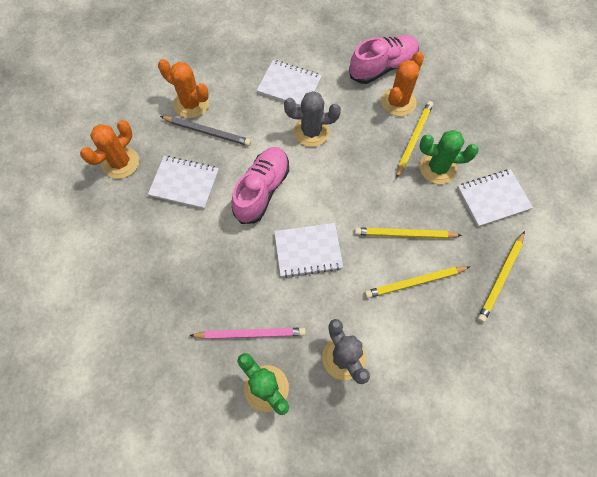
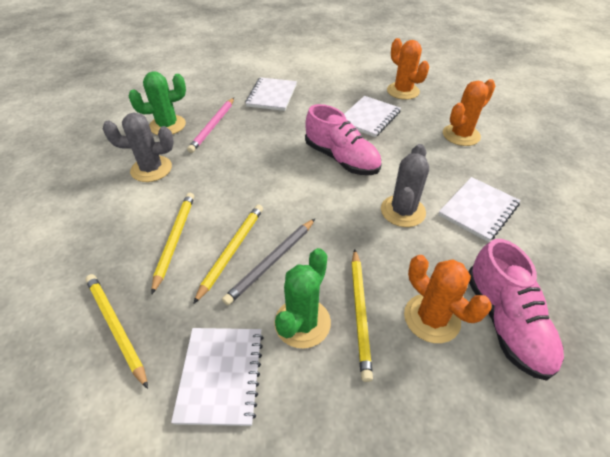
camera: 110 degrees right, 20 degrees down
grey pencil [160,116,251,146] -> grey pencil moved to [222,219,315,305]
white notebook [274,223,343,278] -> white notebook moved to [246,77,297,111]
yellow pencil [396,101,433,179] -> yellow pencil turned 45 degrees clockwise [351,249,373,382]

